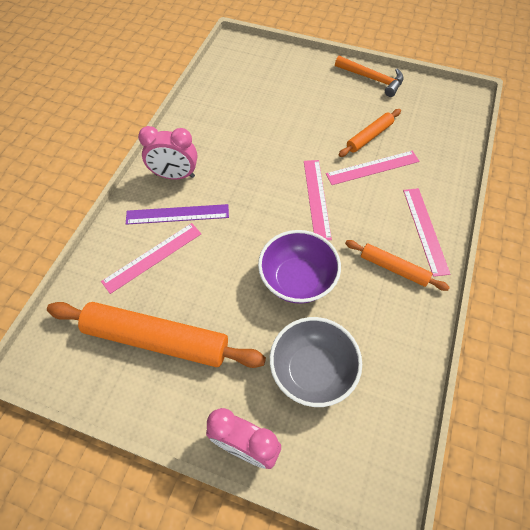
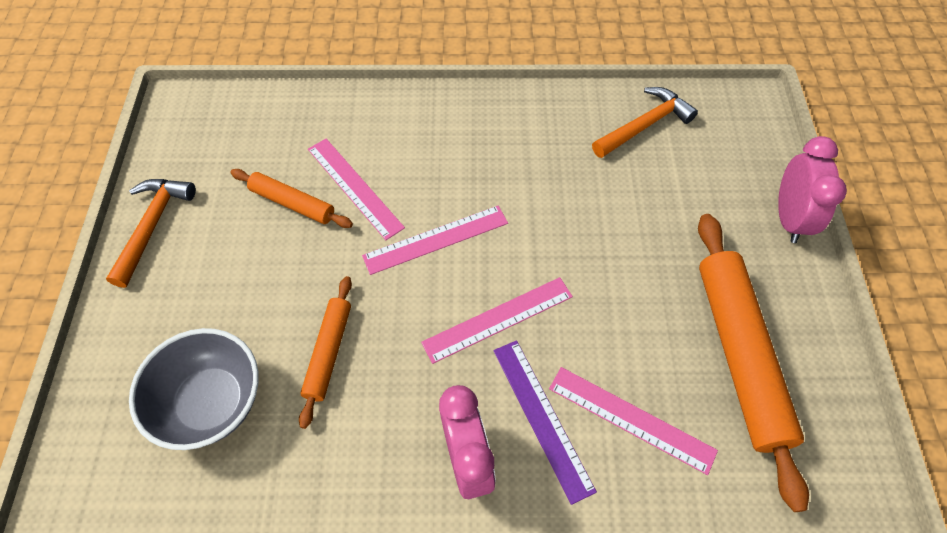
camera: 110 degrees left, 0 degrees up
purple bowl [258,230,341,304] -> none
grey bowl [270,317,362,407] -> grey bowl moved to [129,328,258,450]
orange rolling pin [345,240,450,291] -> orange rolling pin moved to [299,276,352,429]
pink ruler [403,188,450,277] -> pink ruler moved to [421,277,573,364]
none -> orange hammer [592,87,698,158]

